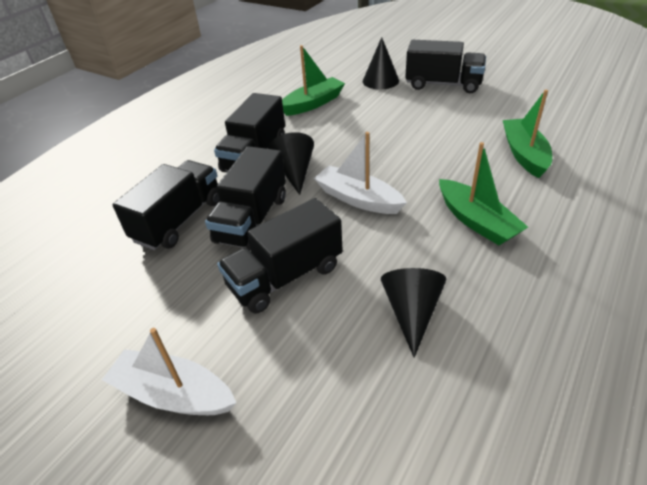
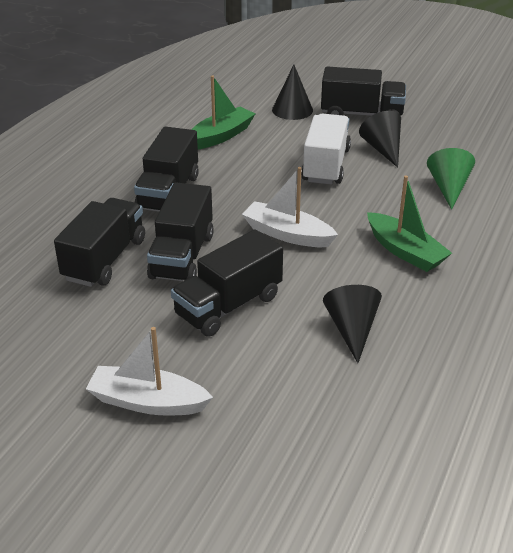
camera: 10 degrees left, 5 degrees down
black cone [268,132,314,195] -> black cone moved to [359,111,401,168]
green boat [503,90,552,178] -> green cone [427,148,475,210]
none -> white truck [301,114,351,185]

